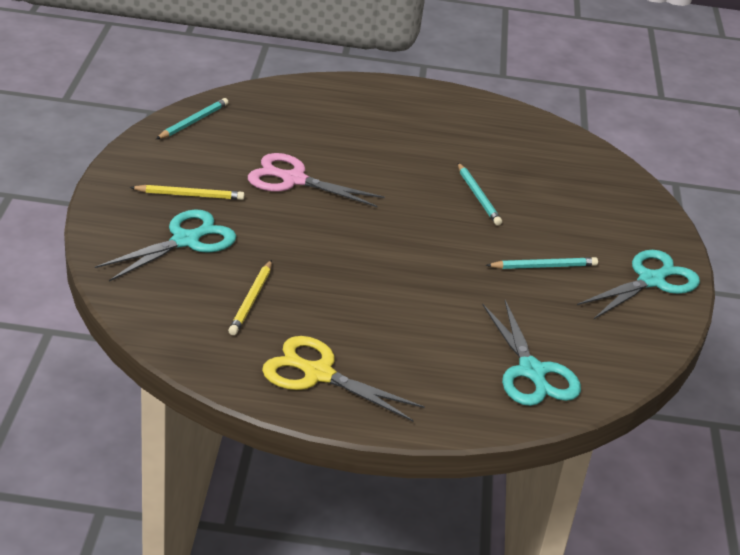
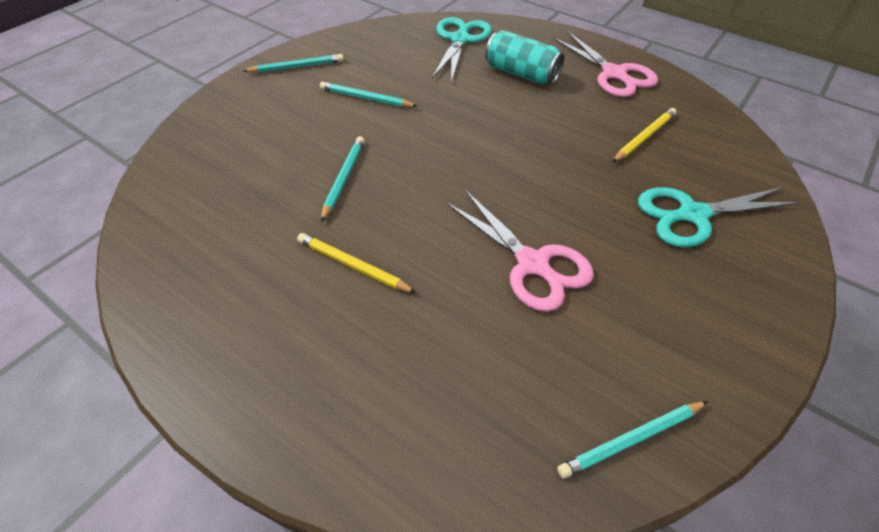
camera: 145 degrees left, 15 degrees up
yellow pencil [130,185,244,200] -> yellow pencil moved to [297,233,416,293]
yellow scissors [262,336,425,421] -> pink scissors [553,31,658,97]
turquoise scissors [577,250,700,319] -> turquoise pencil [243,54,344,73]
none -> turquoise can [485,30,564,85]

